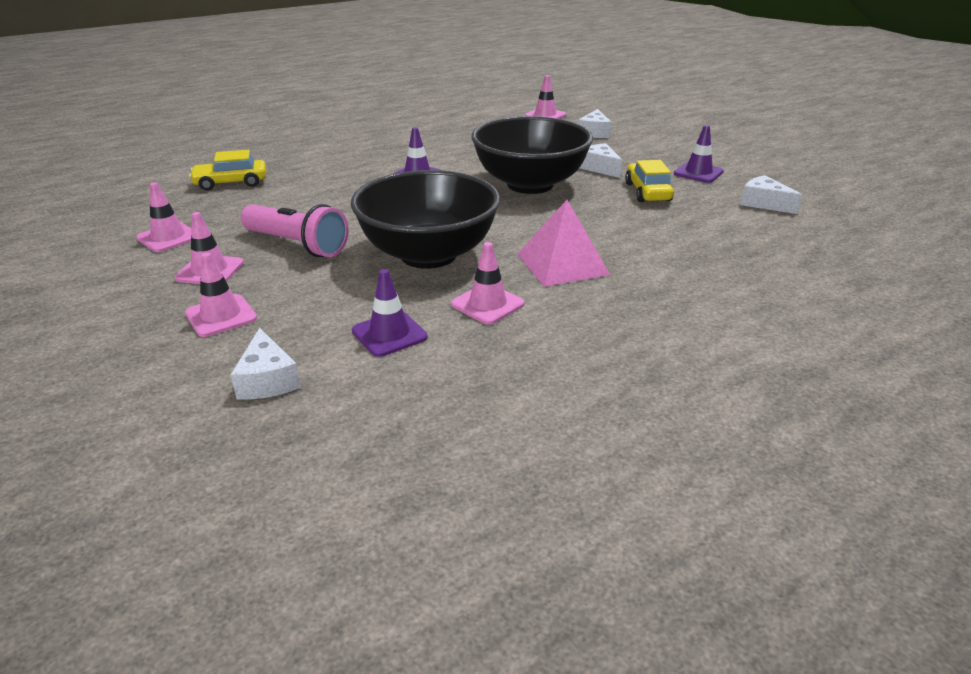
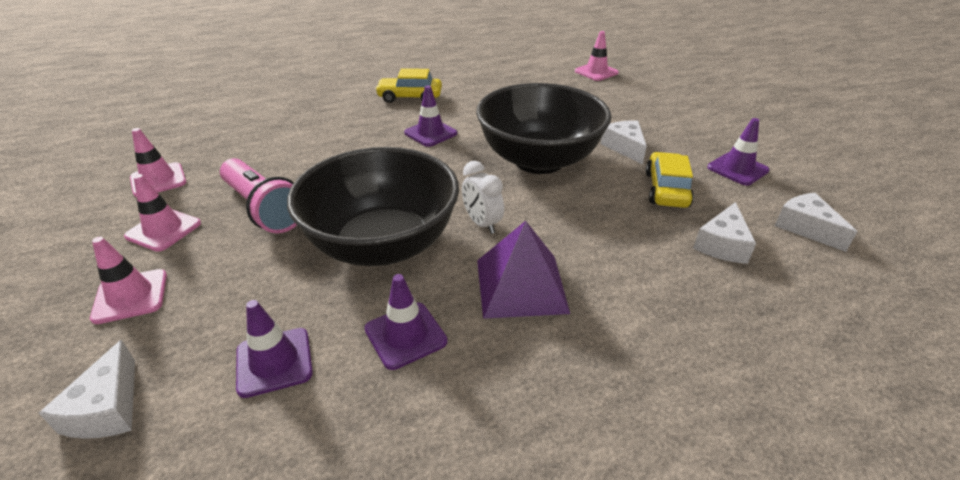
camera: 15 degrees right, 5 degrees up
yellow car [189,150,266,190] -> yellow car moved to [375,68,442,103]
pink traffic cone [451,242,525,325] -> purple traffic cone [365,274,448,370]
pink pyramid [517,200,610,287] -> purple pyramid [477,221,570,319]
white cheese [578,109,611,138] -> white cheese moved to [693,202,756,264]
none -> white clock [462,161,504,234]

